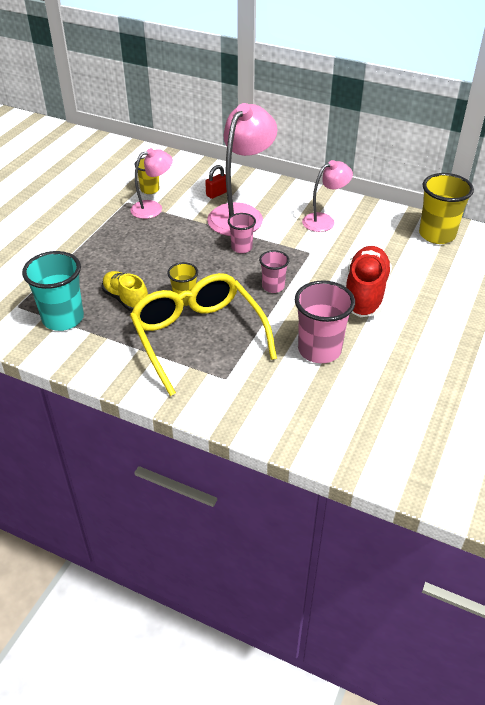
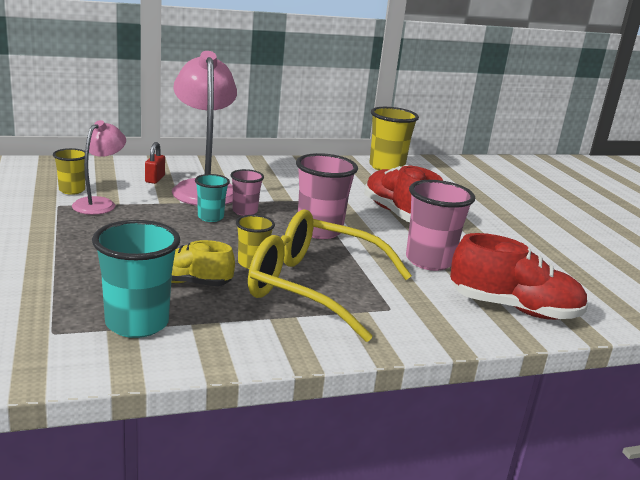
camera: 45 degrees left, 20 degrees down
pink cup [259,250,290,293] -> pink cup [296,153,358,239], size x1.76
pink lamp [302,160,353,232] -> none
none -> turquoise cup [195,174,230,222]
none -> red shoe [450,233,588,320]

